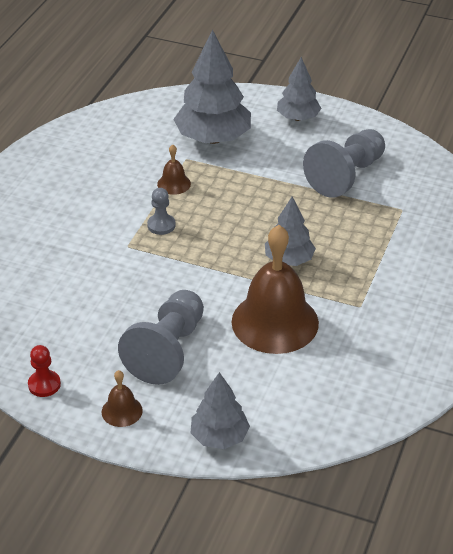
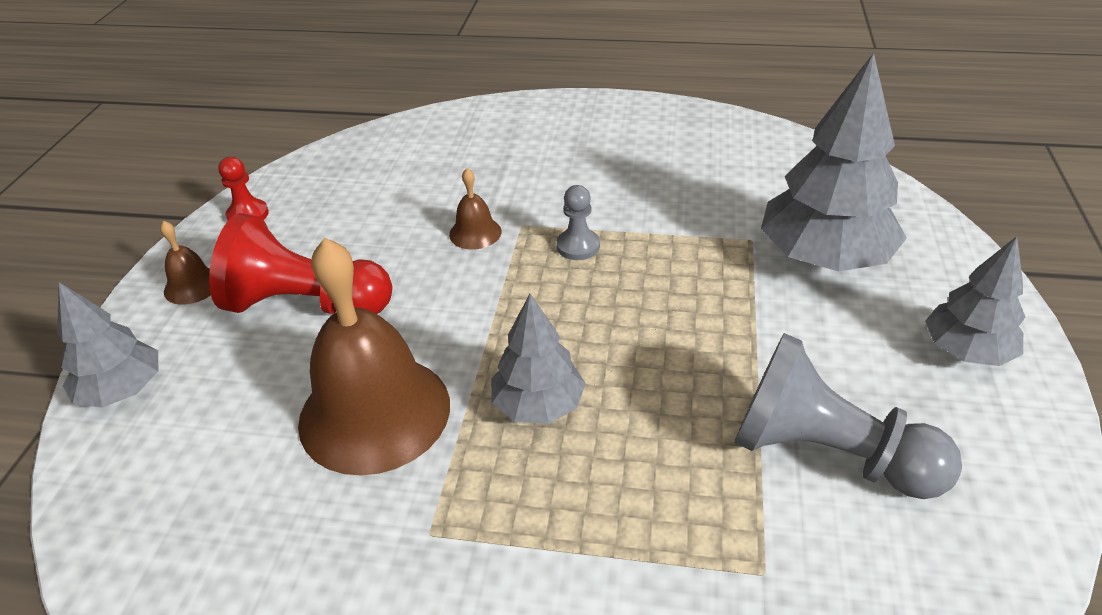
camera: 80 degrees right, 0 degrees up
grey pawn [118,290,204,385] -> red pawn [209,213,392,314]
brown bell [157,144,191,195] -> brown bell moved to [449,168,502,250]

